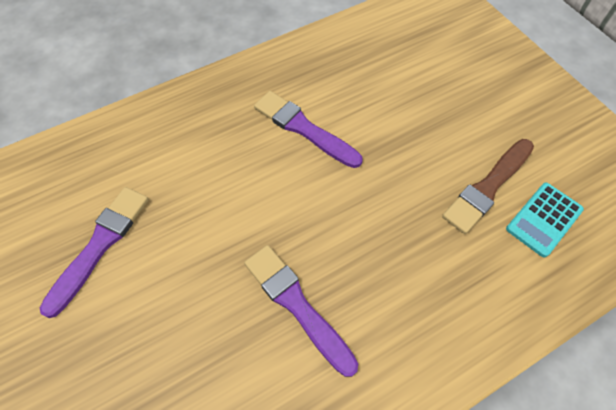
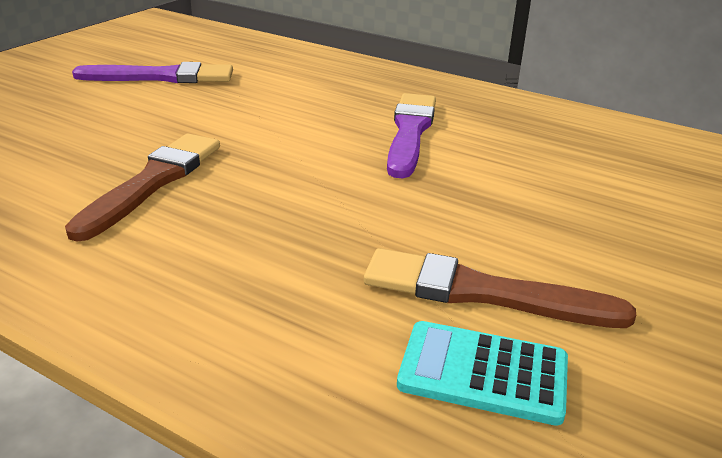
camera: 60 degrees right, 30 degrees down
purple brush [244,245,358,377] -> brown brush [65,133,220,242]

